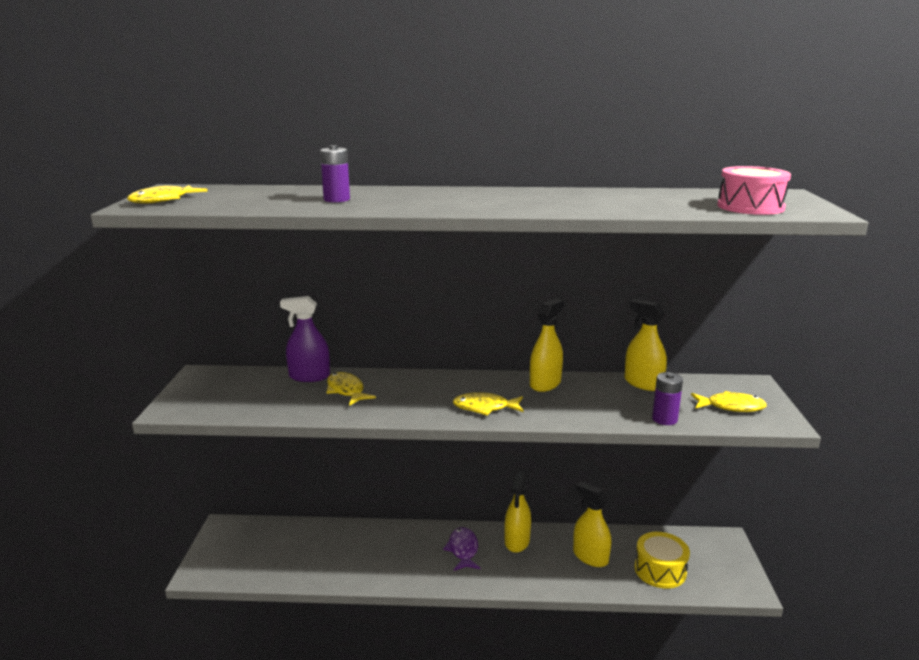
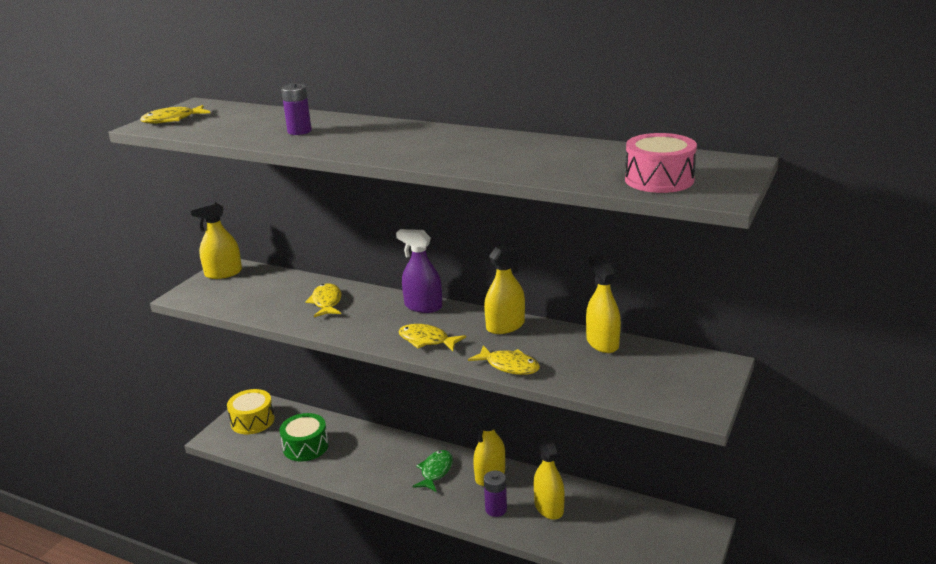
camera: 25 degrees right, 5 degrees up
purple spray bottle [280,296,330,382] -> purple spray bottle moved to [396,229,442,313]
purple fish [443,527,480,571] -> green fish [412,450,453,492]
yellow drum [635,532,690,589] -> yellow drum moved to [227,389,275,434]
purple battery [652,372,683,425] -> purple battery moved to [484,471,507,517]
yellow fish [691,391,767,412] -> yellow fish moved to [468,345,540,375]
none -> yellow spray bottle [190,201,242,279]
none -> green drum [279,413,329,461]

